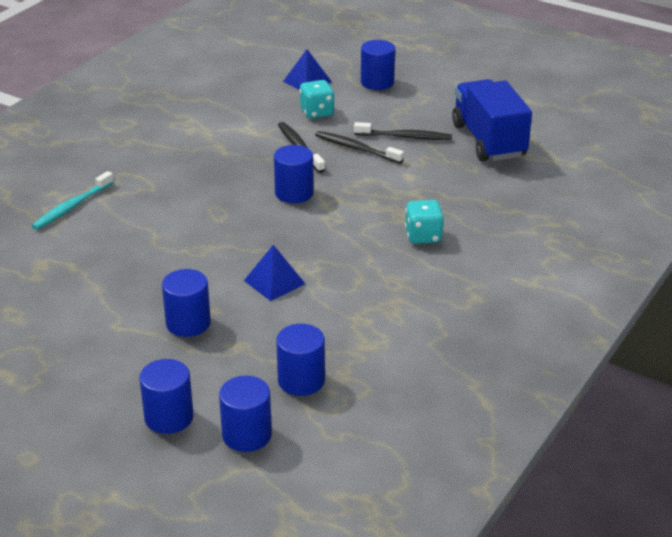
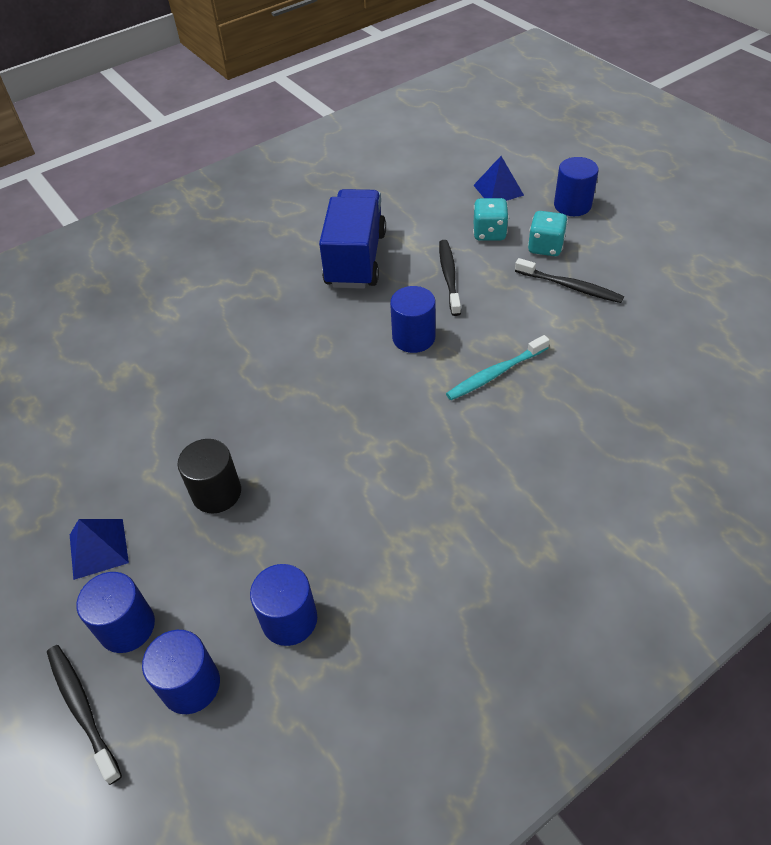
camera: 25 degrees right, 15 degrees up
turquoise toothbrush [32,171,114,230] -> turquoise toothbrush moved to [446,335,550,400]
blue cylinder [162,269,211,337] -> black cylinder [178,439,241,514]
blue pyramid [244,245,305,301] -> blue pyramid moved to [70,519,129,580]
black toothbrush [315,131,404,164] -> black toothbrush moved to [47,645,122,785]
turquoise dice [405,200,444,244] -> turquoise dice moved to [528,211,568,256]
blue truck [452,79,532,161] -> blue truck moved to [319,189,386,289]

